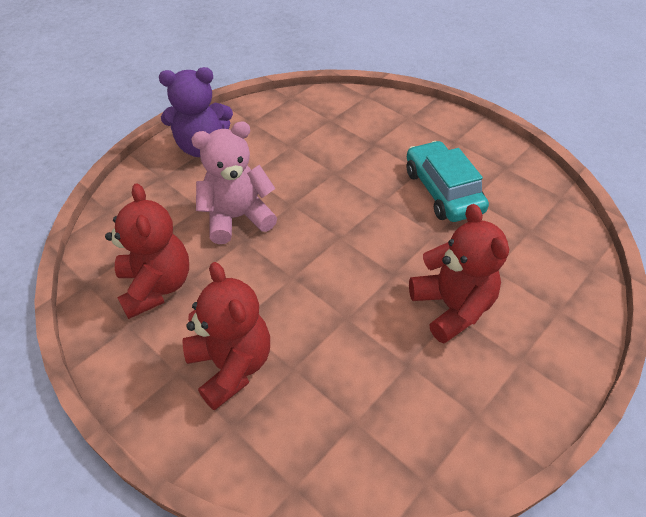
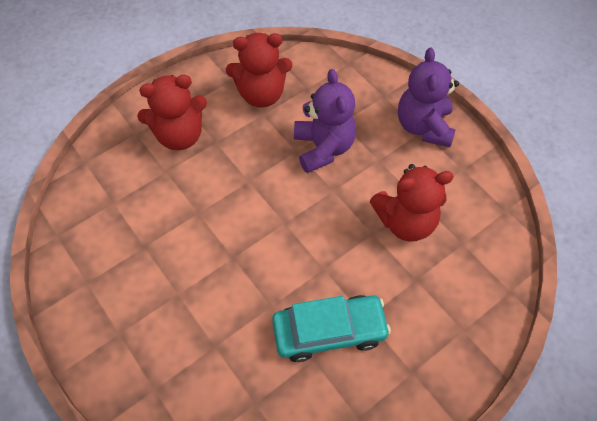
camera: 100 degrees right, 10 degrees up
pink teddy bear [191,121,277,244] -> purple teddy bear [294,69,356,173]
red teddy bear [409,204,509,344] -> red teddy bear moved to [369,164,454,242]

